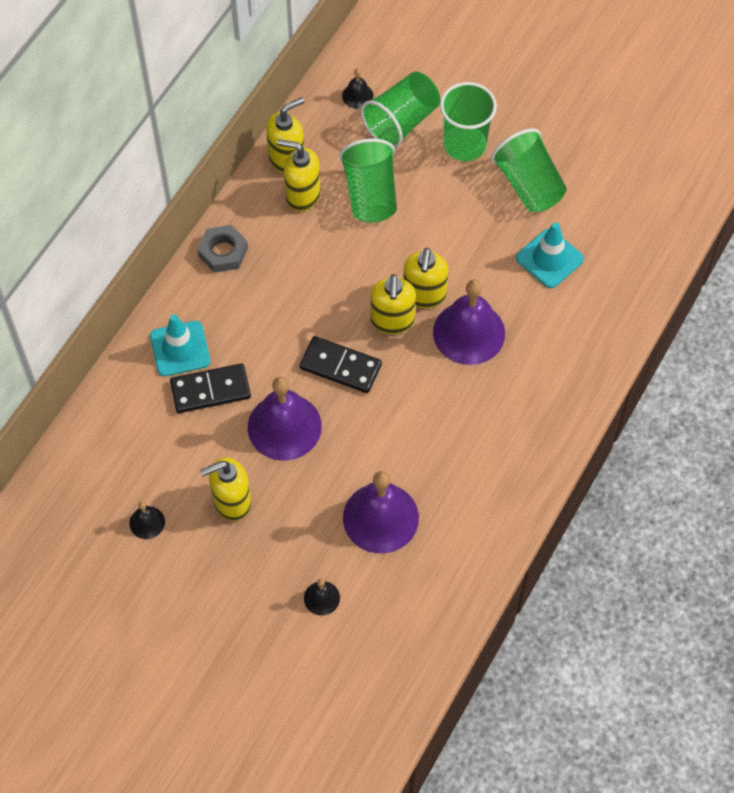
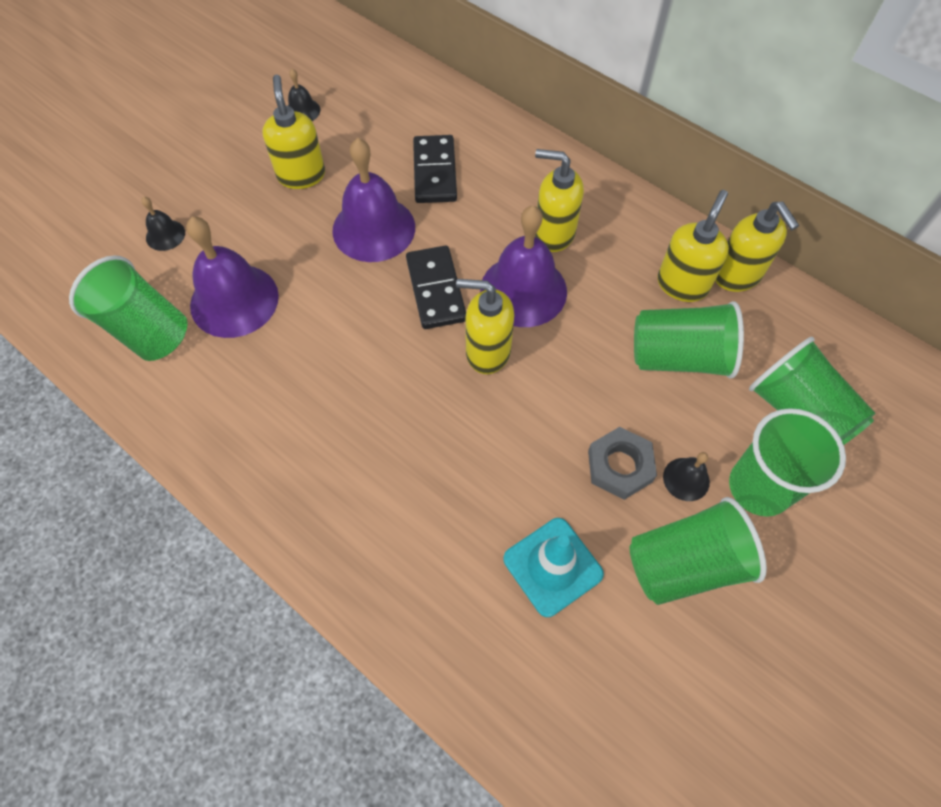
camera: 100 degrees right, 0 degrees up
turquoise traffic cone [150,314,210,376] -> none
grey nut [197,225,248,273] -> grey nut moved to [588,427,657,500]
black domino [299,336,382,393] -> black domino turned 45 degrees counterclockwise [406,246,466,329]
black bell [342,68,373,109] -> black bell moved to [663,452,710,501]
yellow soap dispenser [403,248,448,308] -> yellow soap dispenser moved to [535,149,584,252]
purple bell [433,280,505,365] -> purple bell moved to [480,206,567,327]
none -> green cup [69,255,188,361]

